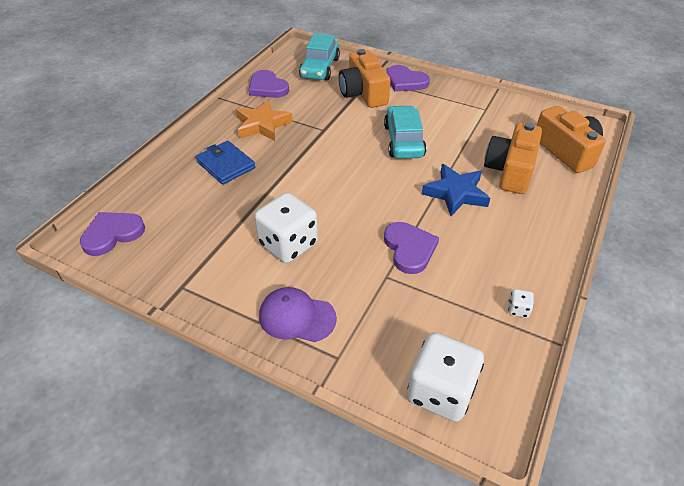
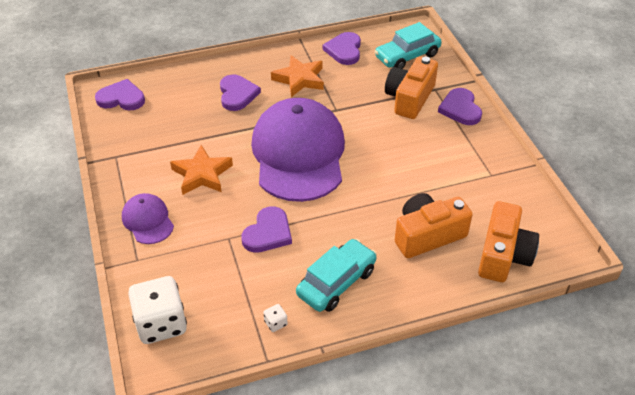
camera: 45 degrees right, 0 degrees up
blue wallet [196,141,255,185] -> purple heart [220,74,261,111]
white dice [254,193,318,263] -> orange star [170,145,233,195]
turquoise car [384,105,426,159] -> turquoise car moved to [296,239,377,312]
blue star [422,164,490,216] -> none
none -> purple cap [251,98,345,202]

